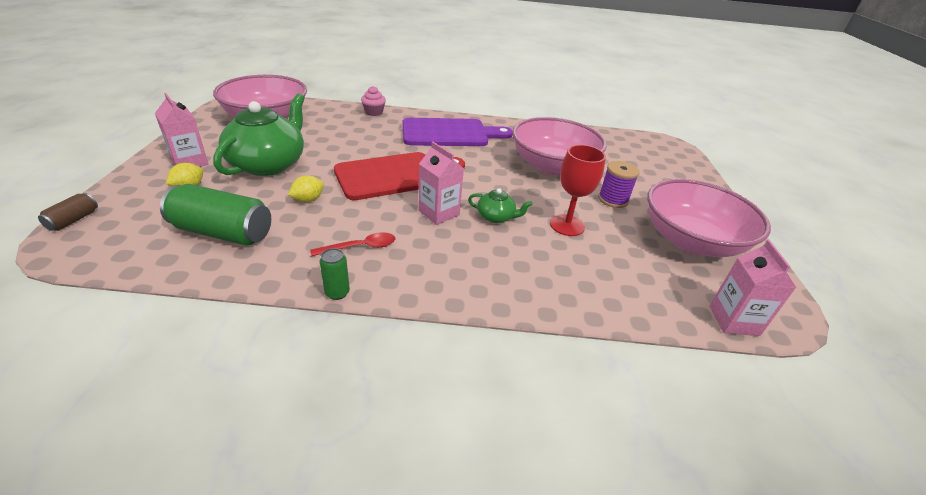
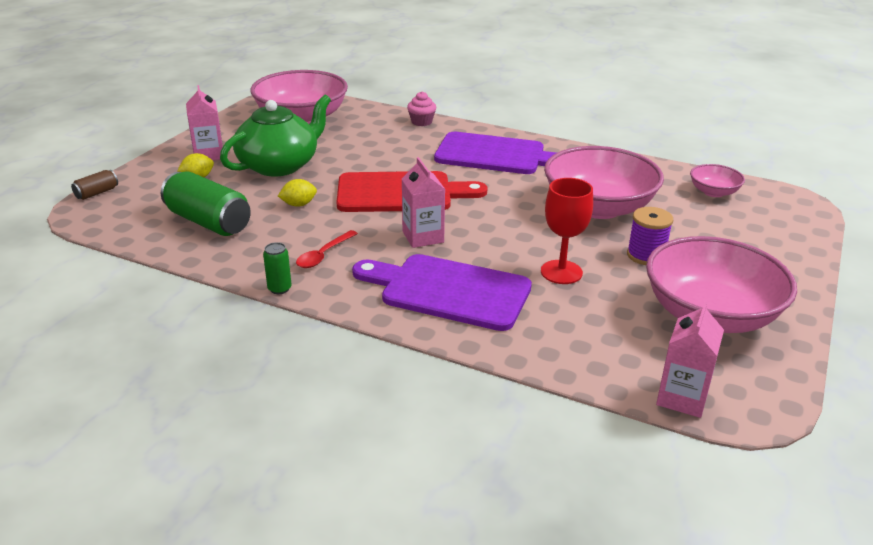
camera: 25 degrees right, 5 degrees down
red spoon [310,232,395,257] -> red spoon turned 120 degrees clockwise [296,230,358,268]
green teapot [468,188,532,223] -> none
none -> purple cutting board [352,254,532,331]
none -> pink bowl [690,164,745,197]

